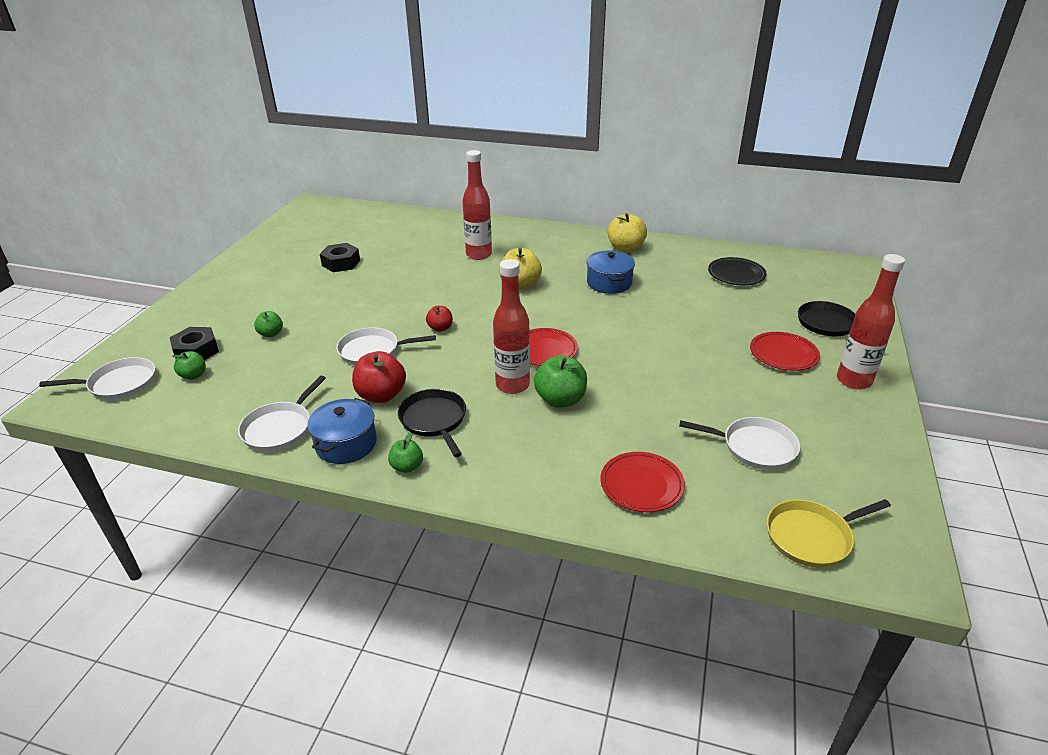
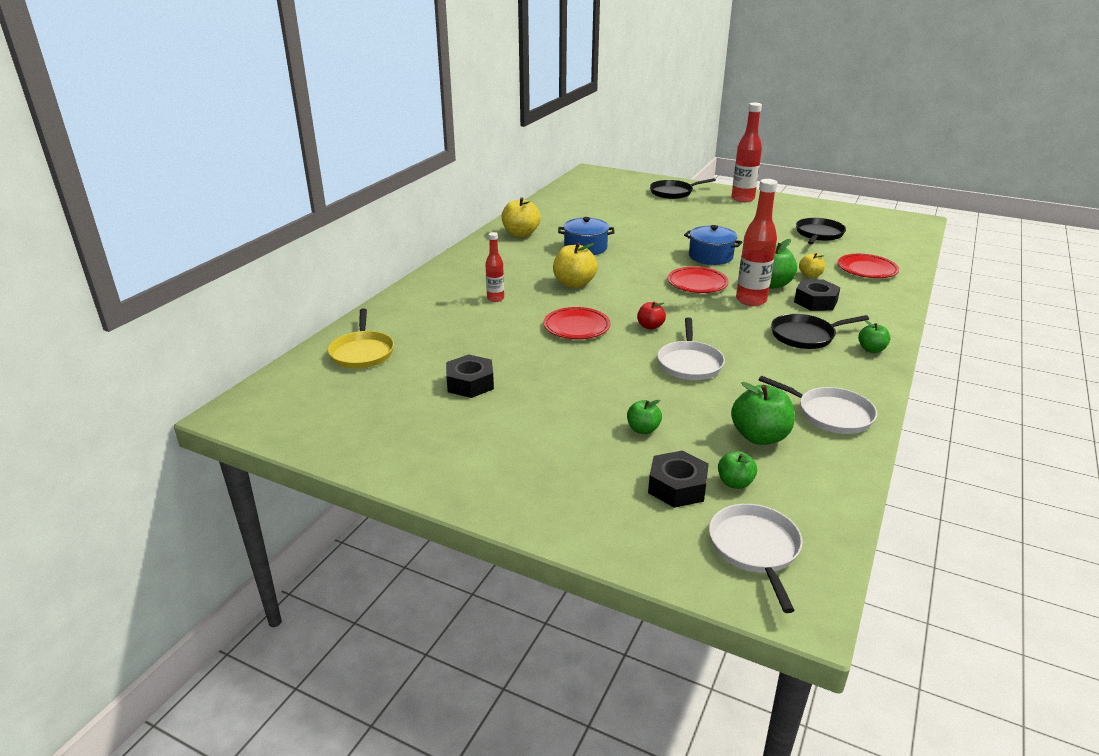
camera: 80 degrees left, 5 degrees down
blue pot [307,398,377,464] -> blue pot moved to [684,225,743,265]
red apple [352,351,406,403] -> none
red bottle [462,150,492,260] -> red bottle [485,232,504,302], size x0.57
white pan [679,417,800,470] -> black pan [796,218,846,244]
black plate [708,257,767,285] -> none
red plate [750,332,820,371] -> red plate moved to [544,307,610,339]
yellow pan [767,499,891,568] -> yellow pan moved to [328,308,394,369]
none -> green apple [731,382,795,445]
none -> black nut [794,279,840,311]
none -> yellow apple [799,253,825,278]

